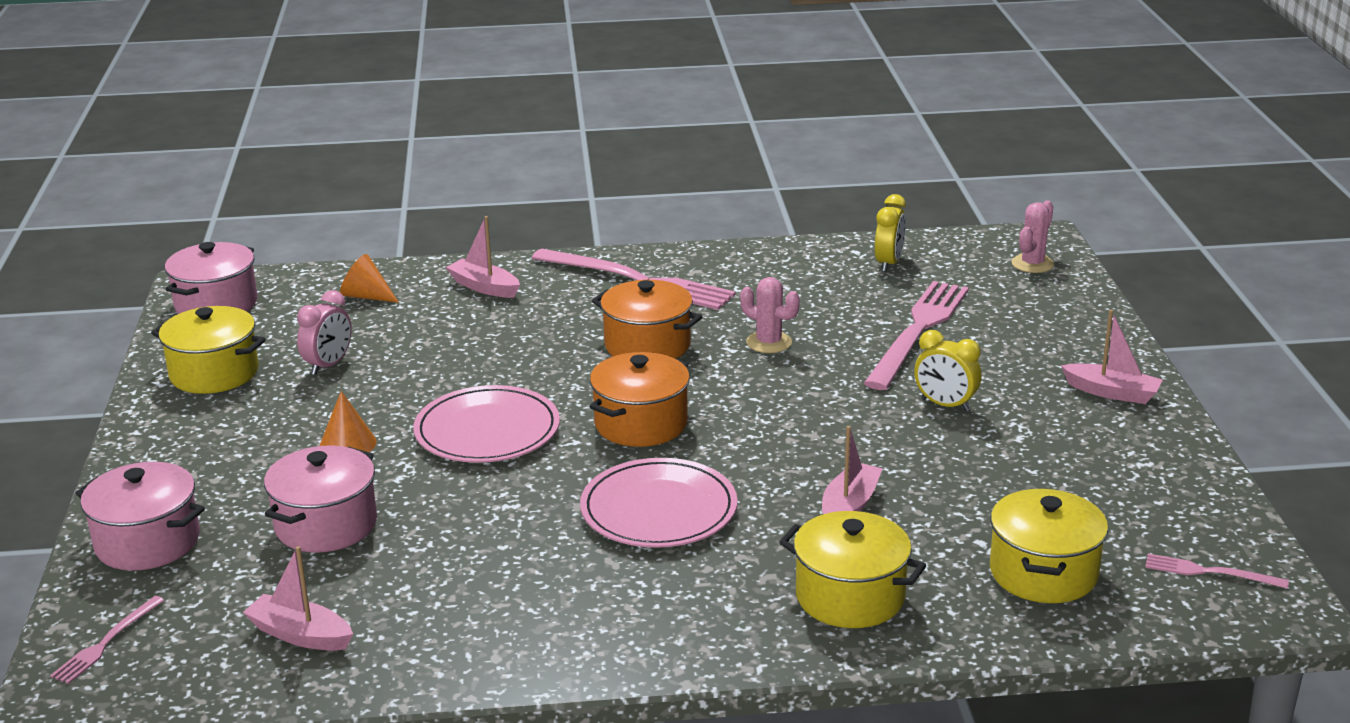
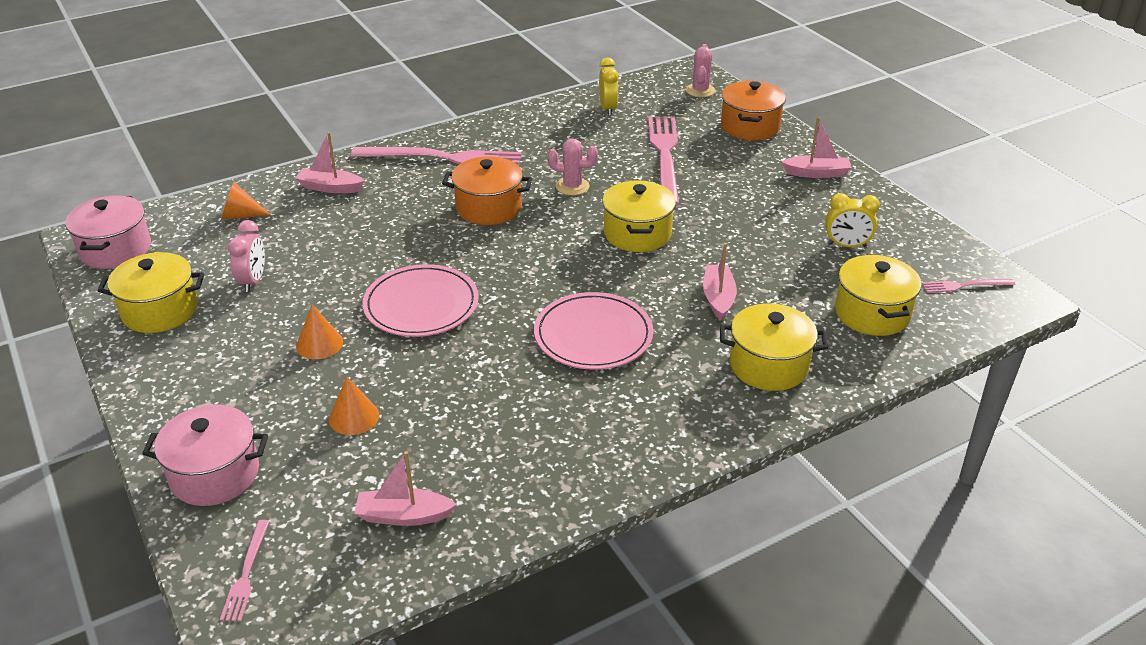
camera: 25 degrees left, 10 degrees up
pink pot [264,446,377,552] -> orange cone [329,377,379,435]
orange pot [590,352,690,447] -> orange pot moved to [721,81,786,140]
yellow clock [914,330,981,412] -> yellow clock moved to [826,193,880,247]
none -> yellow pot [602,180,676,252]

